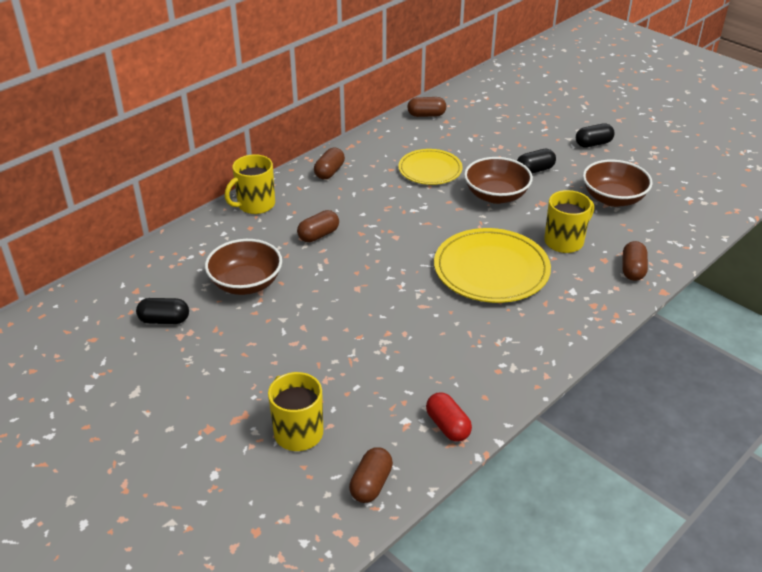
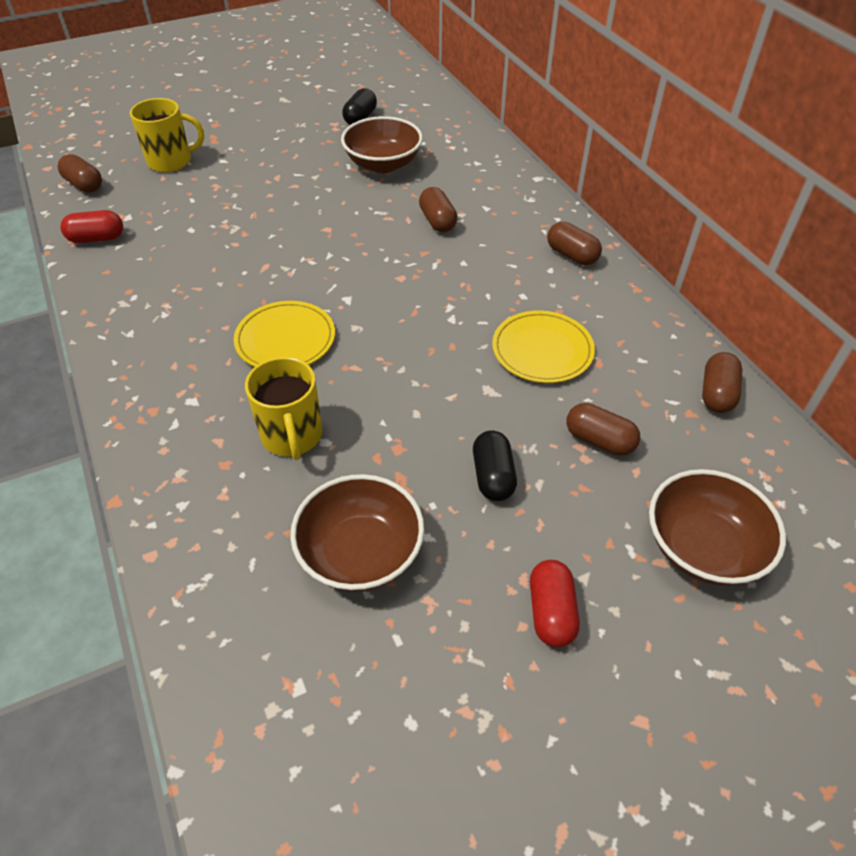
camera: 110 degrees right, 10 degrees up
yellow mug [225,154,275,214] -> none
yellow plate [434,228,551,303] -> yellow plate [234,301,335,367], size x0.64
brown bowl [464,157,533,204] -> brown bowl moved to [649,469,786,586]
black capsule [576,123,615,148] -> red capsule [530,560,580,648]
brown capsule [622,241,648,281] -> brown capsule moved to [567,403,640,456]

